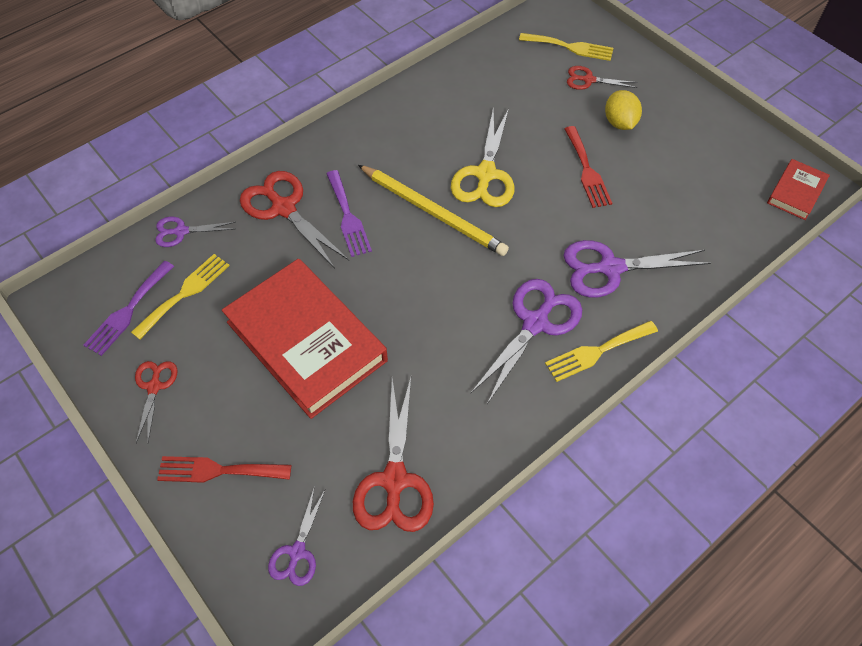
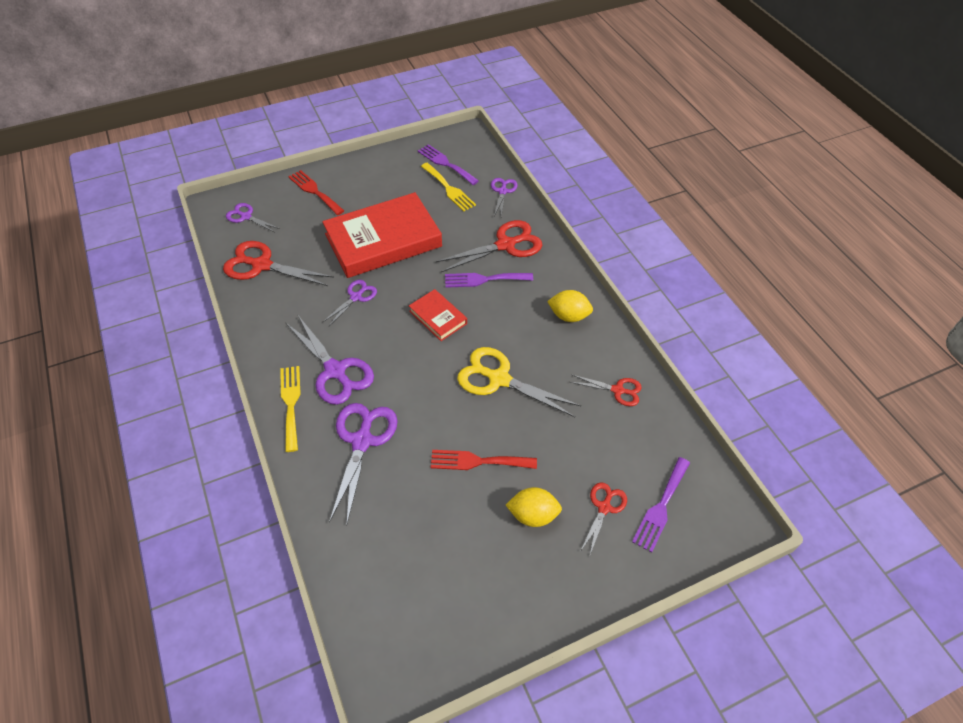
camera: 105 degrees right, 5 degrees down
red scissors [135,361,177,443] -> red scissors moved to [570,374,642,406]
red fork [157,456,291,483] -> red fork turned 60 degrees counterclockwise [288,170,344,215]
yellow pencil [358,165,509,256] -> none
yellow fork [519,33,613,61] -> purple fork [632,457,690,553]
red book [767,159,830,220] -> red book moved to [409,289,467,341]
none -> purple scissors [322,280,377,326]
none -> yellow lemon [547,290,593,322]

